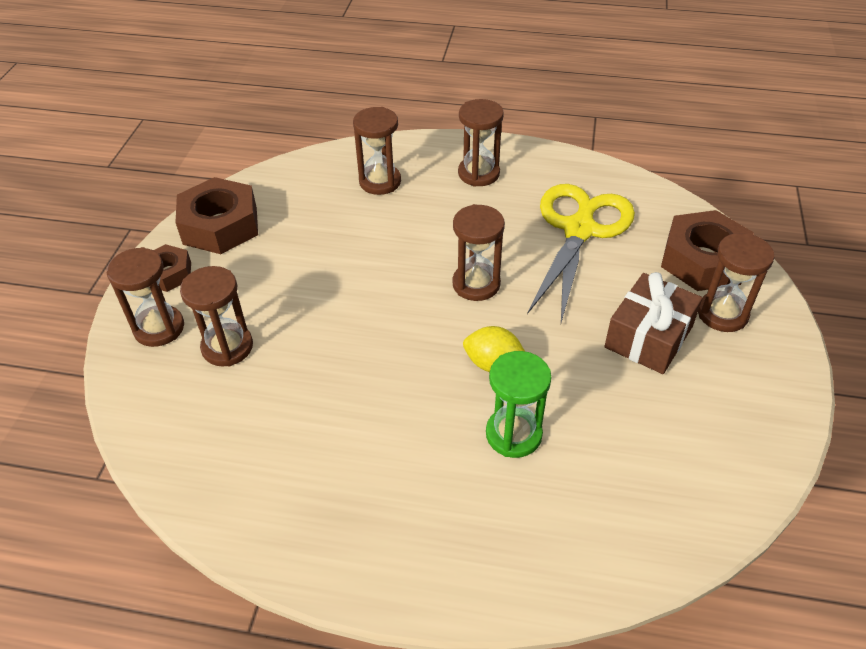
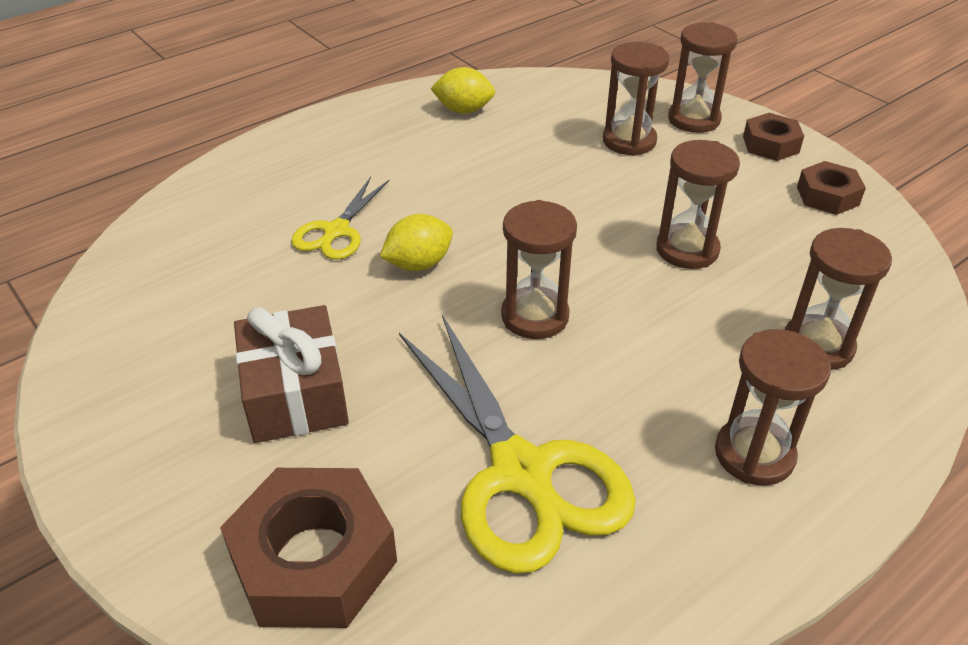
camera: 130 degrees right, 5 degrees down
brown nut [175,177,258,254] -> brown nut [797,161,866,215], size x0.57
green hourglass [486,351,552,458] -> yellow scissors [291,177,390,260]
brown hourglass [698,233,775,332] -> brown hourglass moved to [656,140,740,269]
none -> yellow lemon [430,67,495,114]

